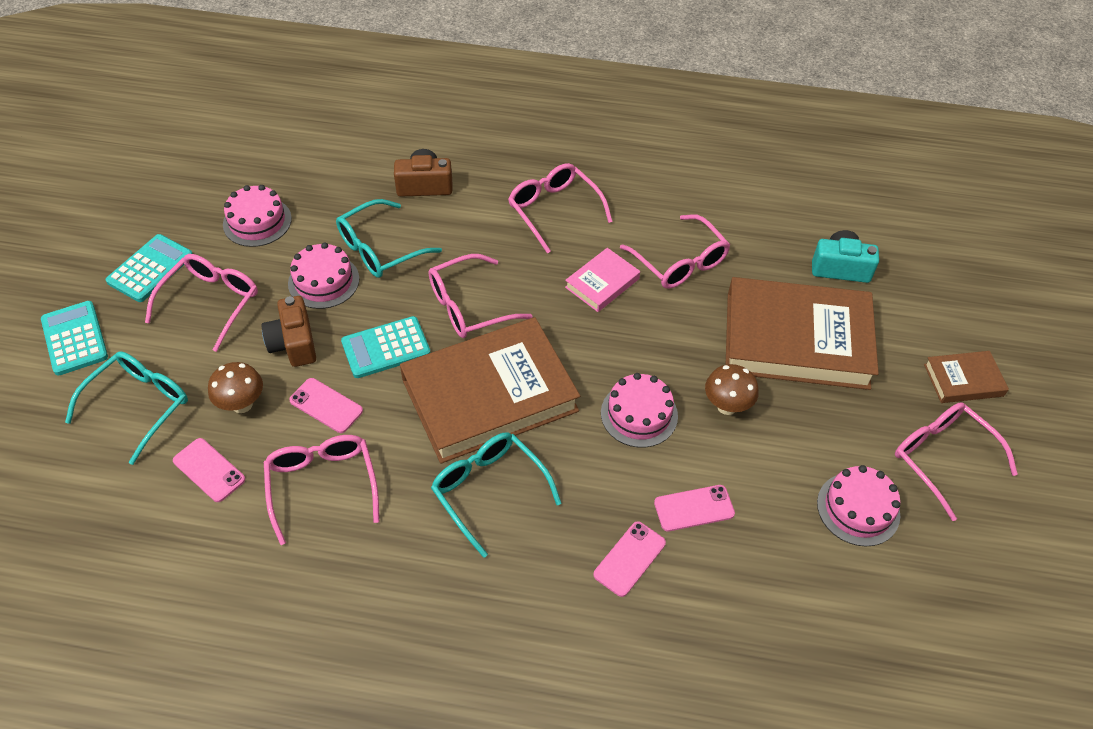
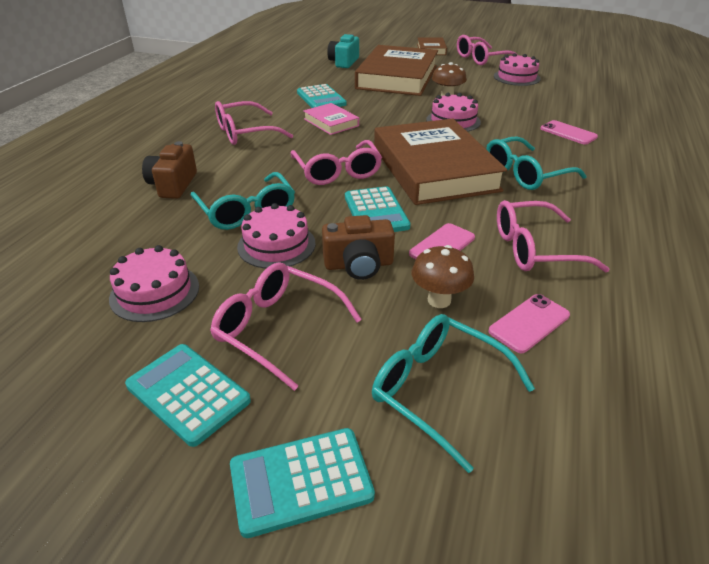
camera: 80 degrees left, 15 degrees down
pink glasses [620,214,730,289] -> turquoise calculator [297,84,347,108]
pink phone [654,485,735,531] -> none

